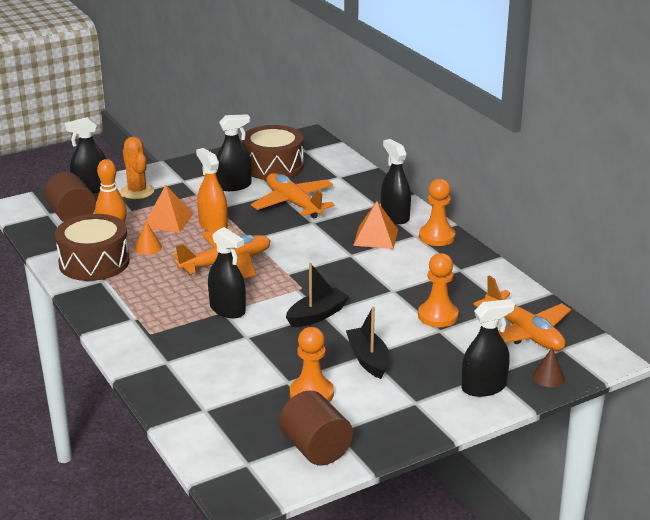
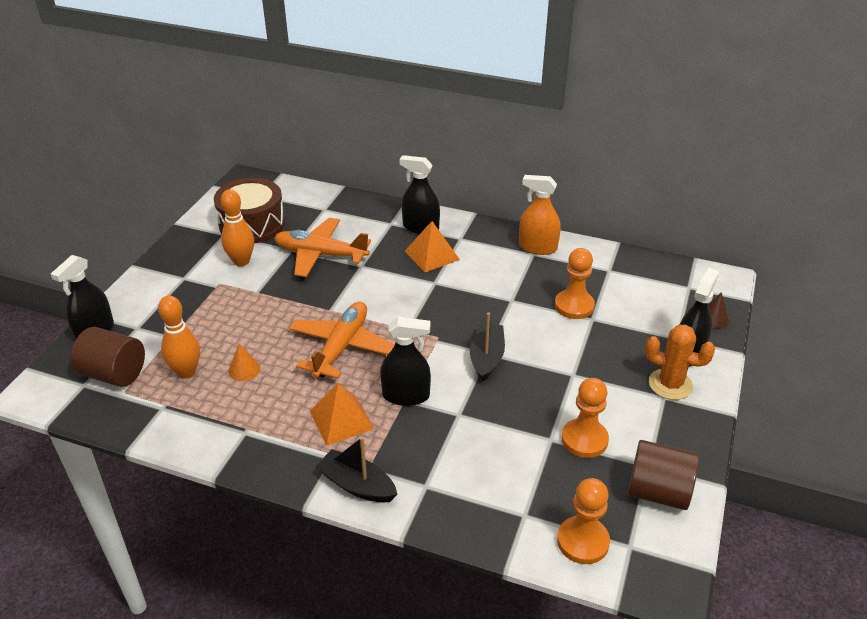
camera: 40 degrees left, 10 degrees up
brown drum [55,214,130,281] -> none
orange cactus [120,136,154,199] -> orange cactus moved to [645,325,715,400]
orange pyramid [147,185,193,232] -> orange pyramid moved to [310,384,374,446]
orange spray bottle [196,148,228,232] -> orange spray bottle moved to [519,175,561,255]
black spray bottle [216,114,252,191] -> orange bowling pin [221,189,254,266]
black boat [346,307,389,379] -> black boat moved to [316,437,397,503]
orange pawn [419,179,455,246] -> orange pawn moved to [557,478,610,564]
orange plane [474,275,571,351] -> none

